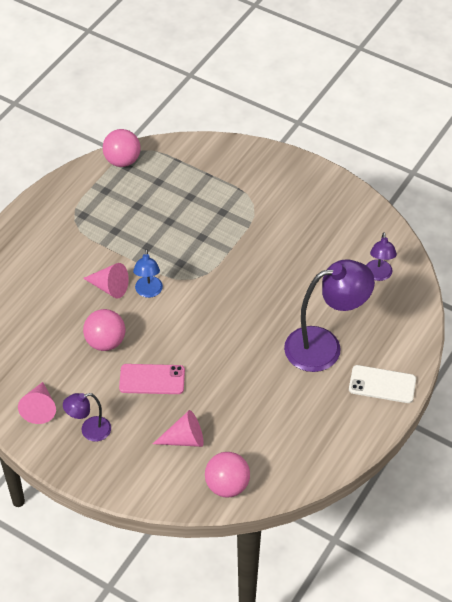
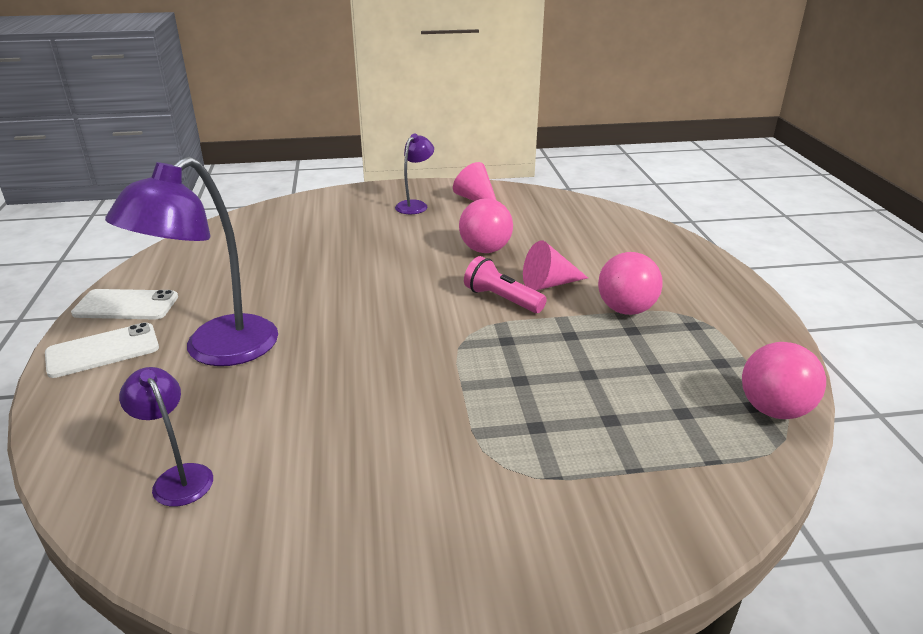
camera: 140 degrees right, 20 degrees down
pink phone [119,364,185,394] -> none
blue lamp [133,249,163,298] -> pink flashlight [464,256,547,313]
pink cone [153,410,204,447] -> none
pink ball [205,452,250,498] -> pink ball moved to [598,252,663,315]
none -> white phone [71,289,178,320]

